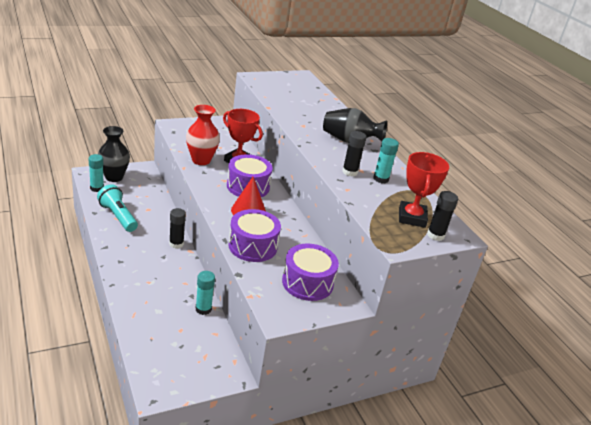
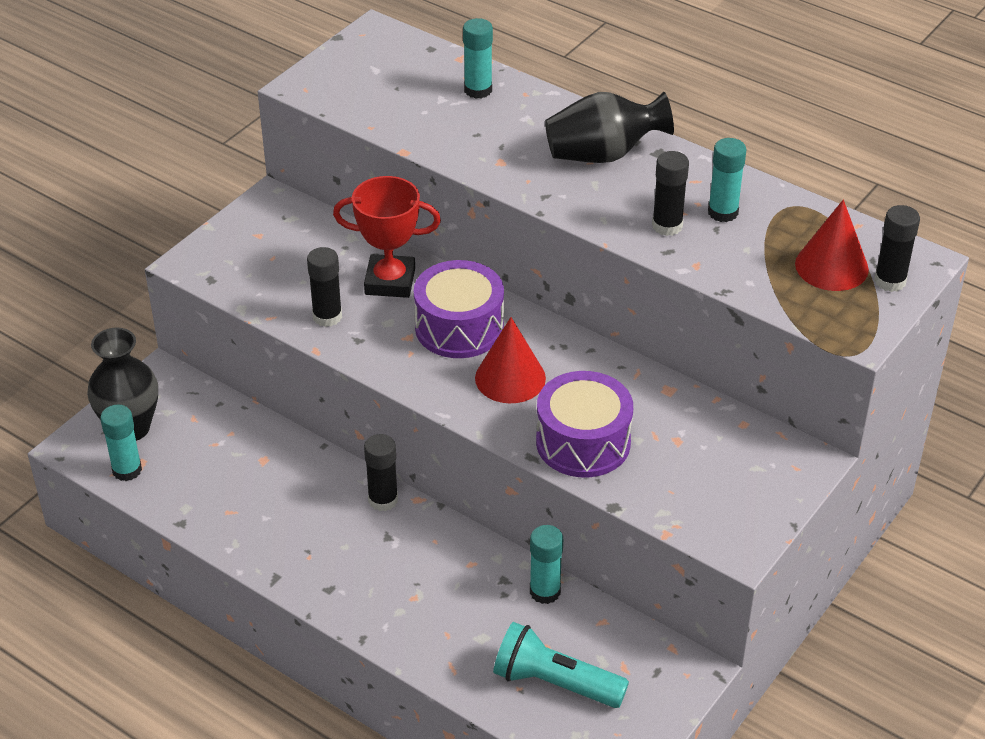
camera: 25 degrees left, 10 degrees up
turquoise flashlight [97,185,138,232] -> turquoise flashlight moved to [493,622,629,708]
red vase [186,105,220,165] -> black glue stick [307,247,342,327]
purple drum [282,244,339,301] -> none
red trophy [399,152,449,228] -> red cone [795,200,869,291]
none -> turquoise glue stick [463,18,493,99]

